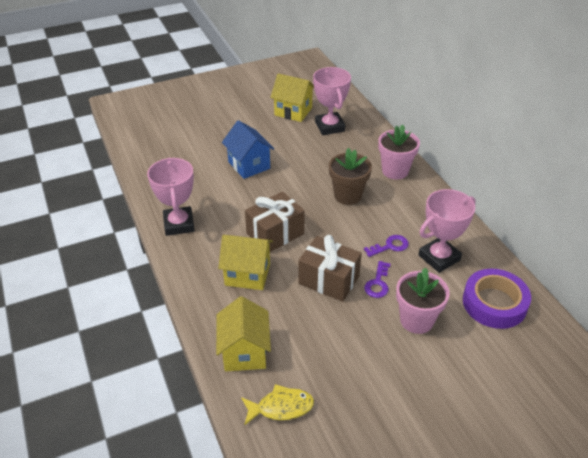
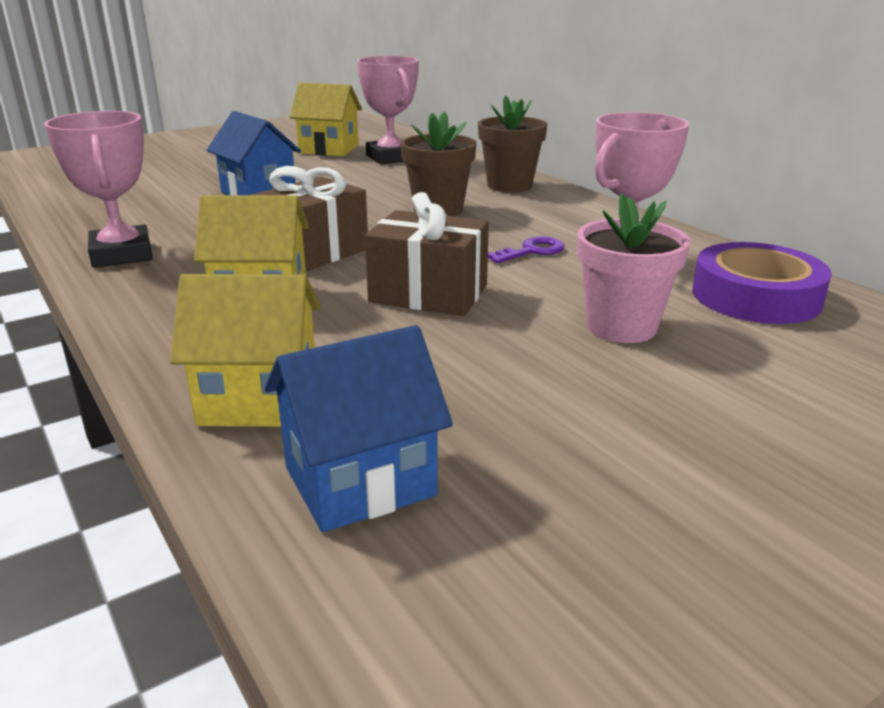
camera: 10 degrees left, 15 degrees down
yellow house [216,296,271,371] -> yellow house turned 75 degrees counterclockwise [170,274,321,427]
yellow fish [241,384,314,425] -> blue house [264,325,453,532]
purple key [364,261,391,298] -> none
pink flower pot [378,125,420,179] -> brown flower pot [478,95,547,193]

